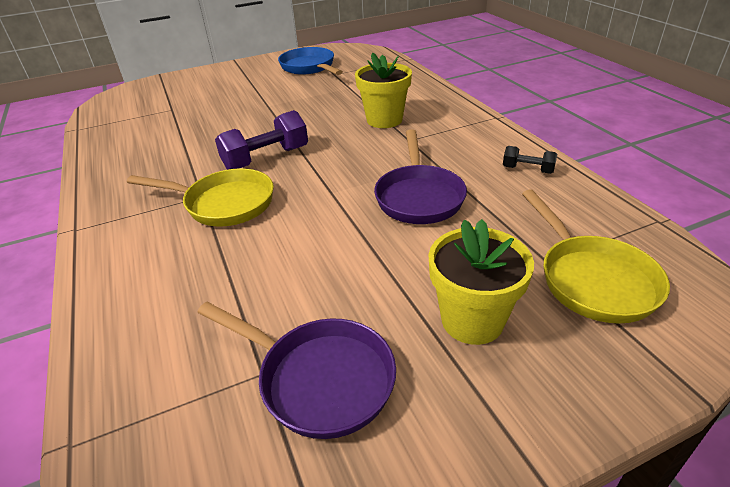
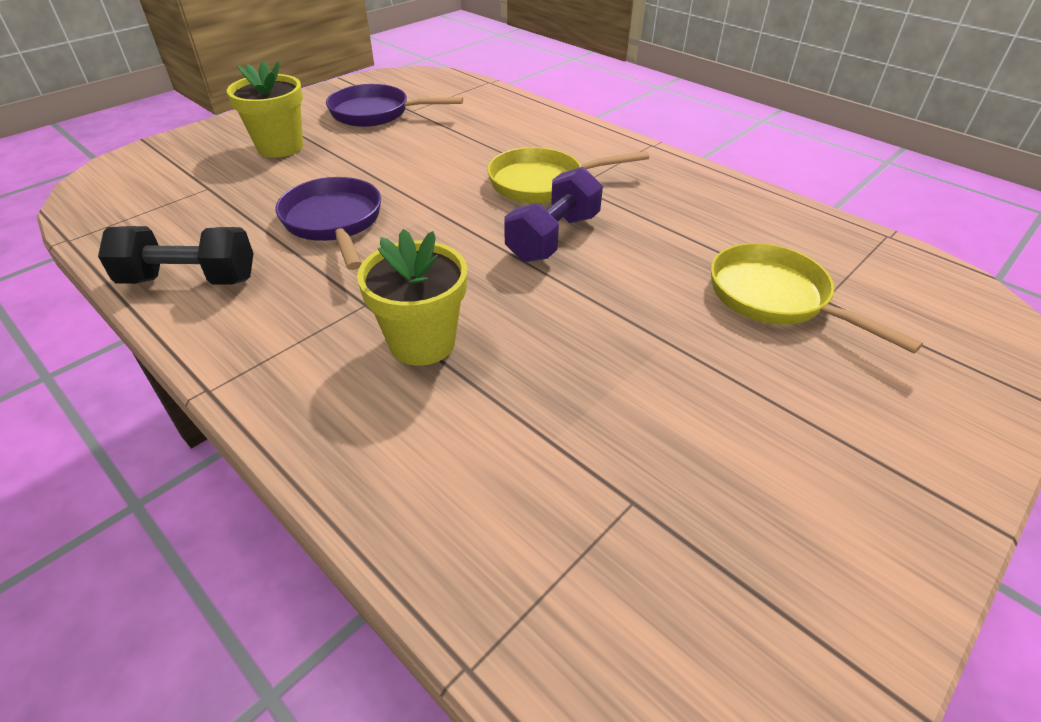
camera: 155 degrees right, 5 degrees up
blue pan [278,47,343,75] -> none
black dumbbell [503,146,557,174] -> black dumbbell [98,226,254,285], size x1.86
yellow pan [522,189,670,324] -> yellow pan moved to [711,243,923,353]

